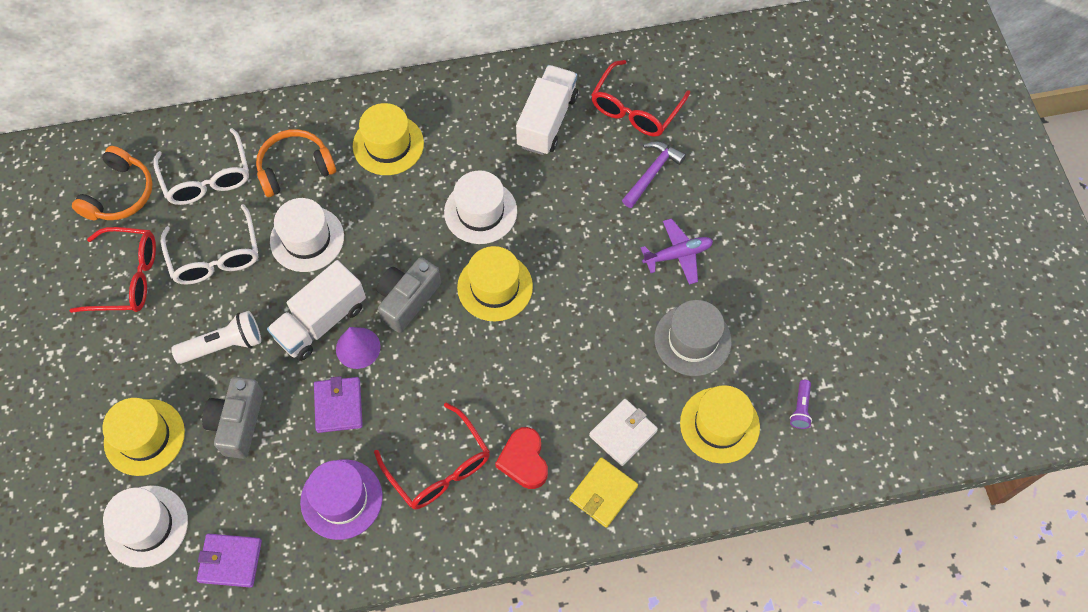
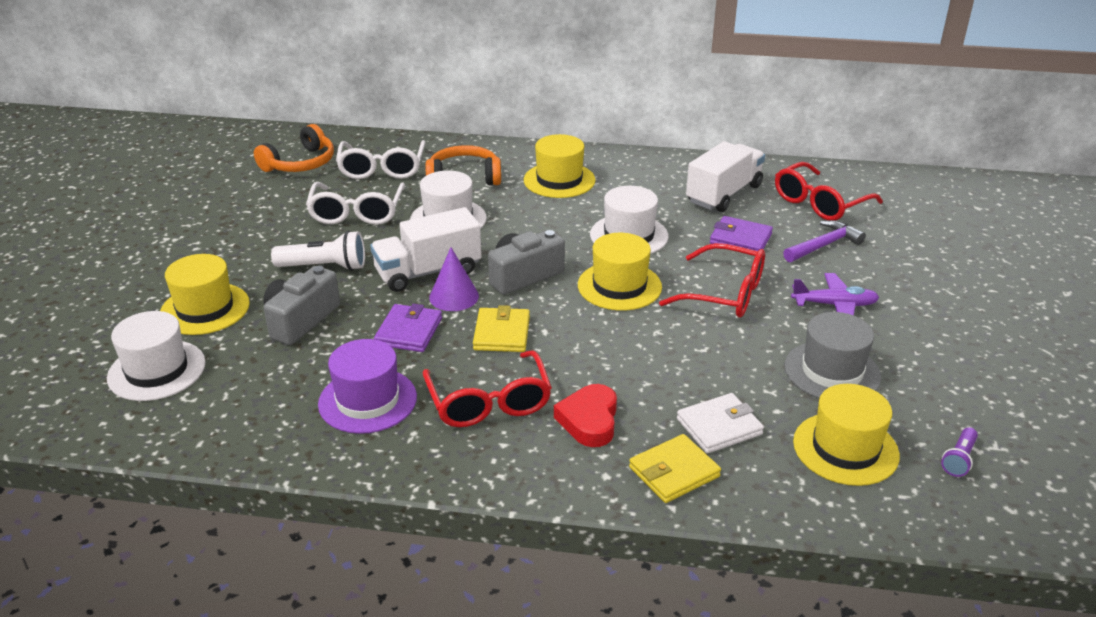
camera: 20 degrees right, 30 degrees down
red glasses [69,227,156,313] -> red glasses moved to [659,243,765,318]
purple wallet [197,533,262,588] -> purple wallet moved to [710,216,773,251]
none -> yellow wallet [473,305,530,352]

